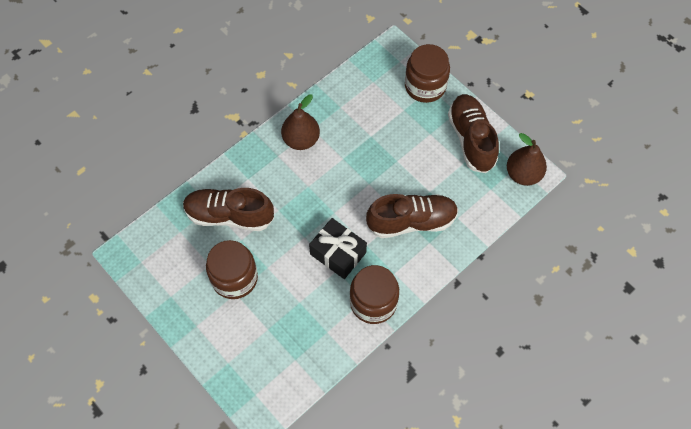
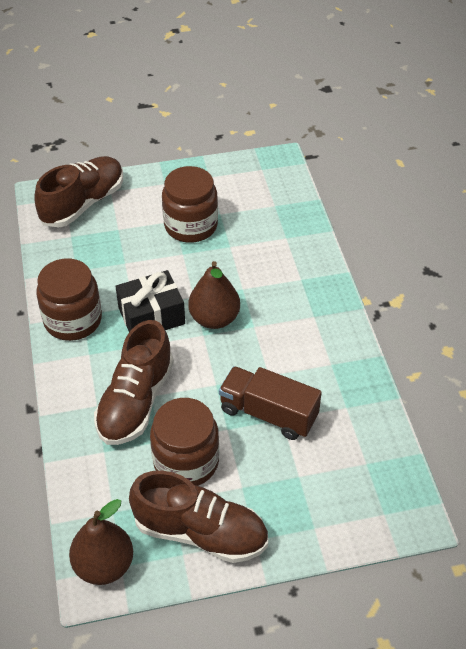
camera: 120 degrees right, 15 degrees down
brown shoe [183,188,274,231] -> brown shoe moved to [34,156,123,227]
brown pear [281,94,320,150] -> brown pear moved to [189,261,240,329]
brown jar [405,44,450,103] -> brown jar moved to [150,398,219,486]
none -> brown truck [219,366,322,440]

